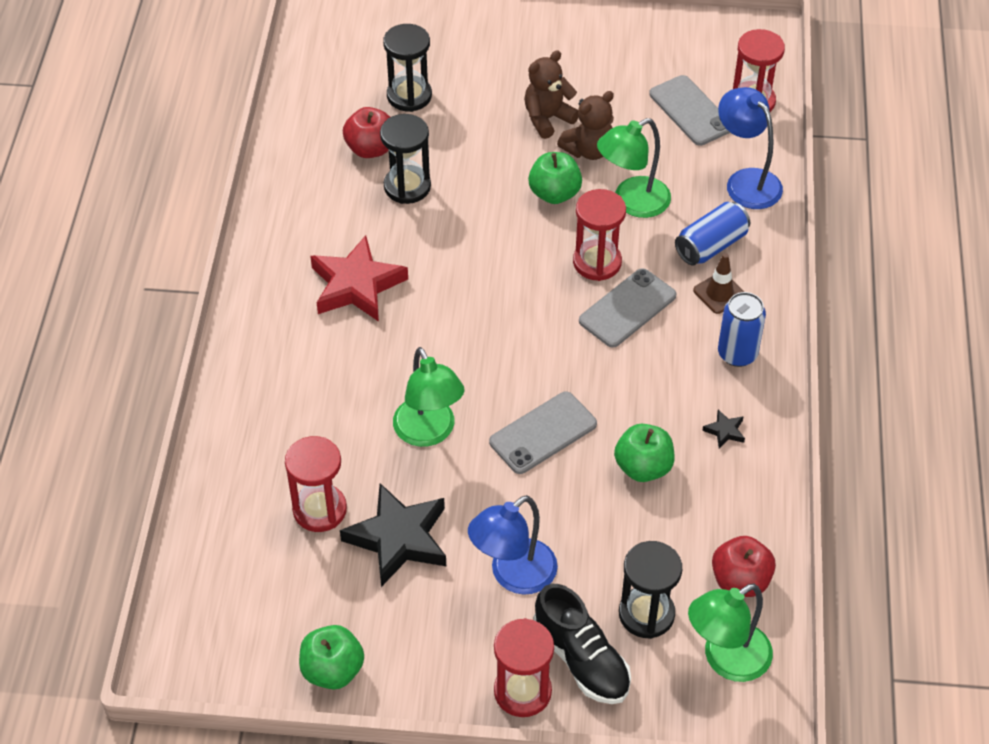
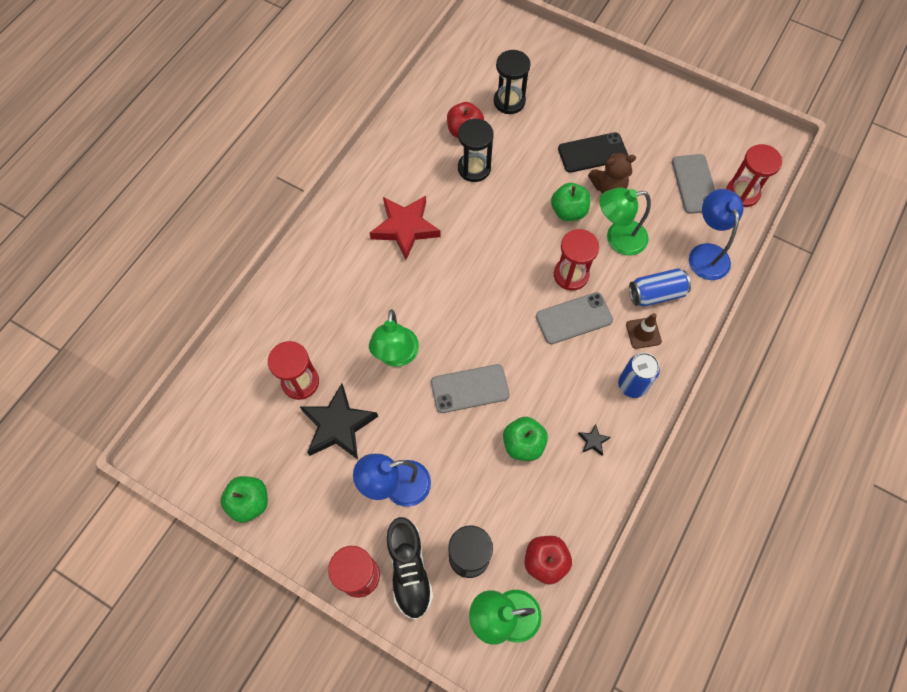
camera: 25 degrees right, 15 degrees up
brown teddy bear [524,51,579,139] -> black phone [558,132,628,173]

